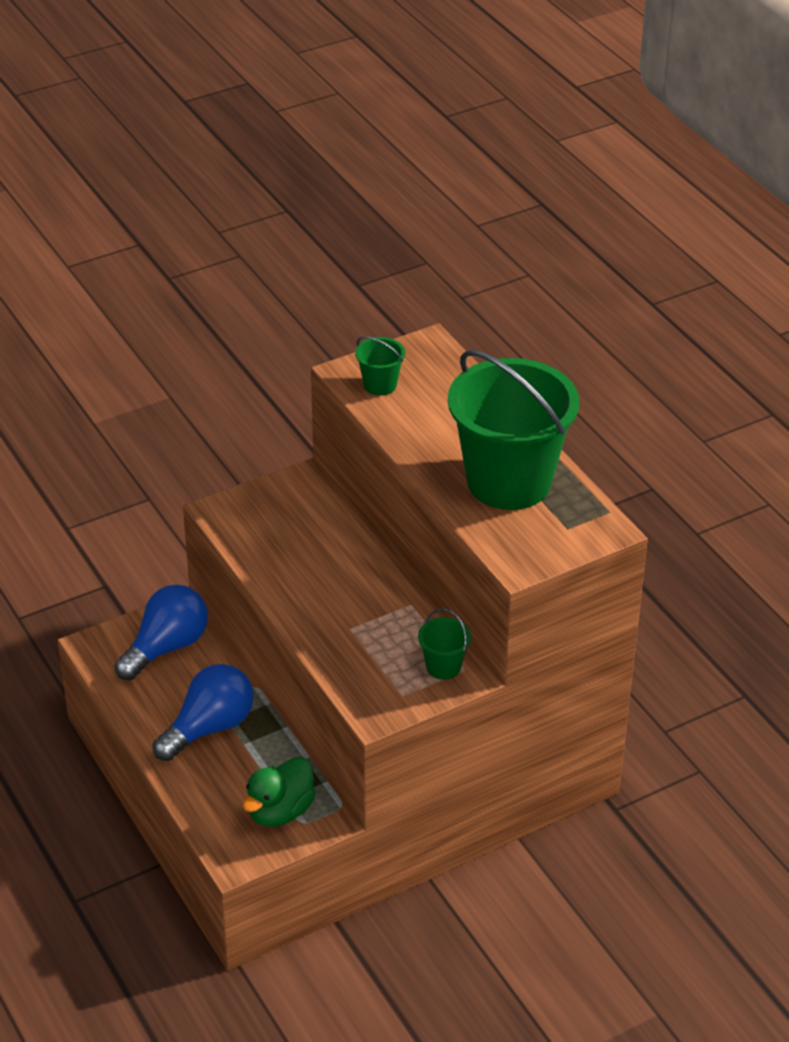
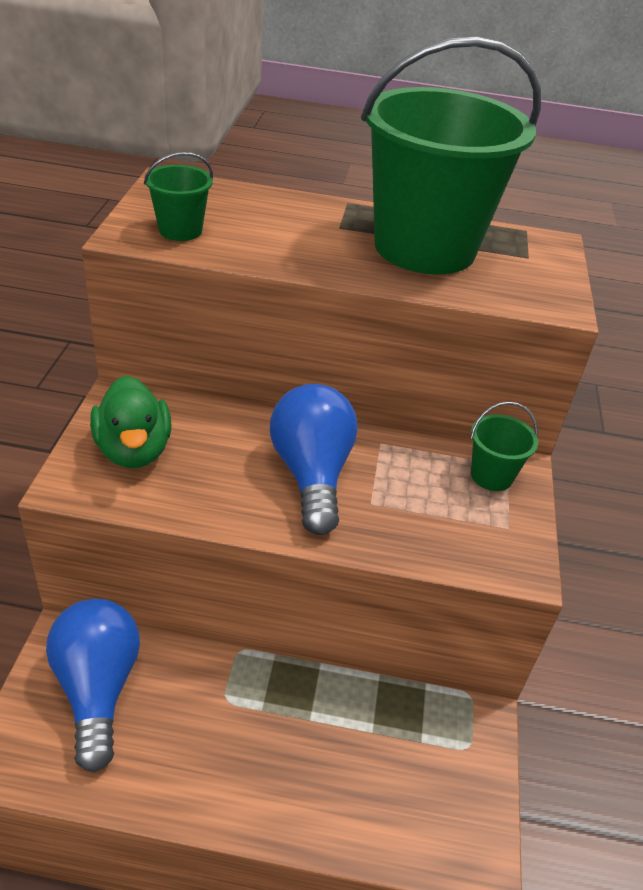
camera: 55 degrees left, 0 degrees up
blue light bulb [153,664,254,761] -> blue light bulb moved to [270,384,358,535]
green duck [243,757,316,827] -> green duck moved to [90,375,172,468]

